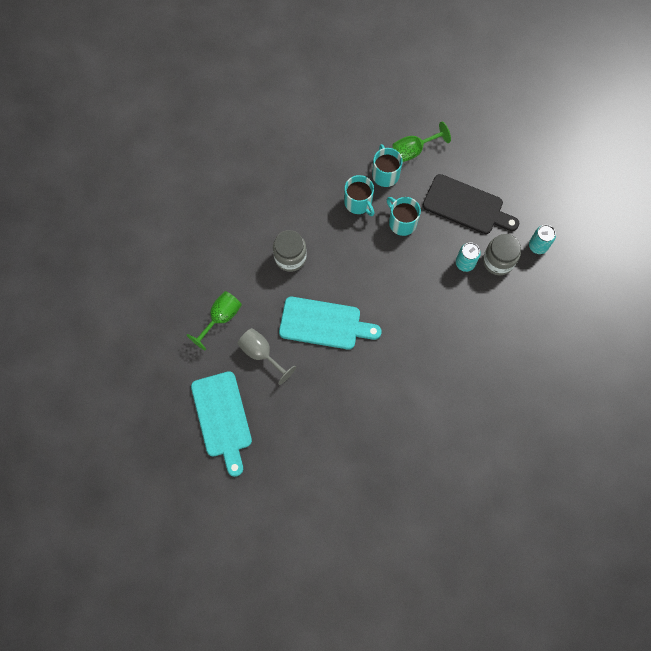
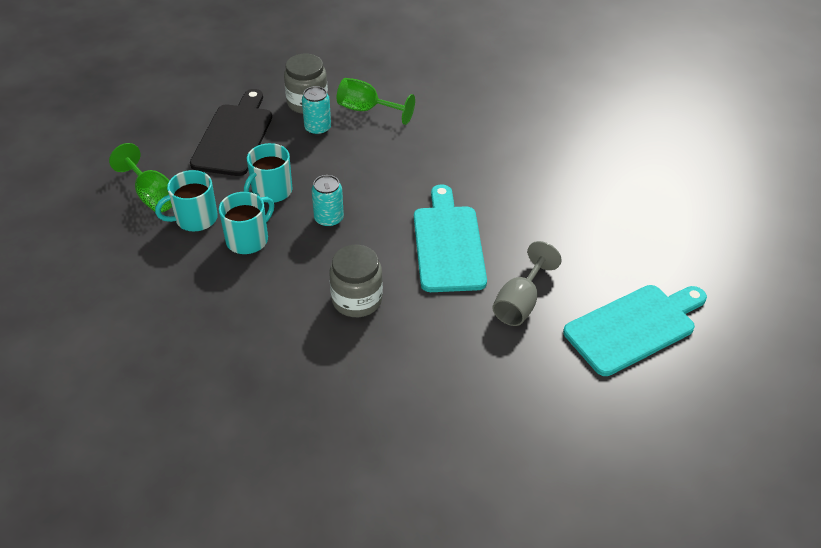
camera: 105 degrees left, 25 degrees down
green goblet [187,291,242,351] -> green goblet moved to [337,78,415,125]
turquoise can [529,225,556,254] -> turquoise can moved to [311,175,344,227]

